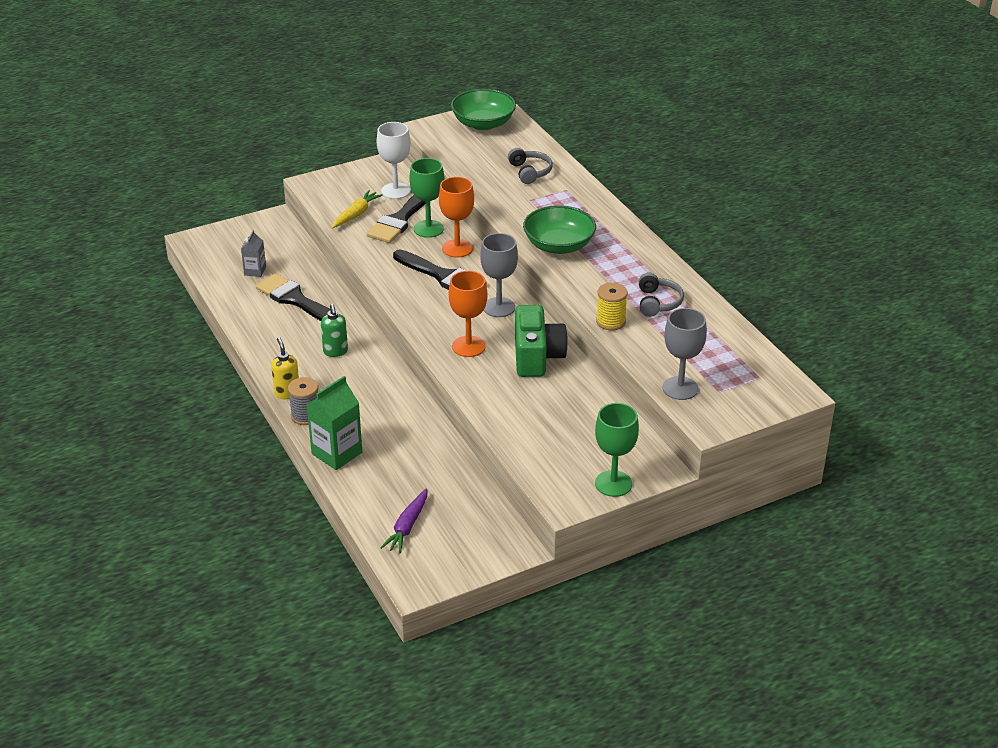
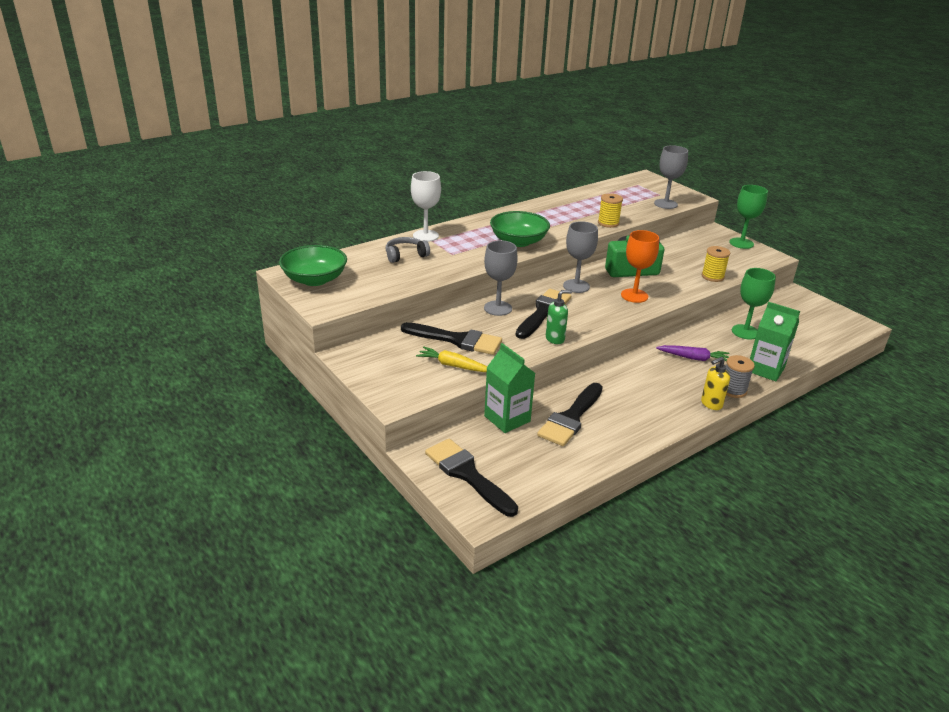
camera: 100 degrees left, 5 degrees down
grey carton [241,230,266,277] -> none
green soap dispenser [321,304,348,357] -> green soap dispenser moved to [546,290,573,344]
white goblet [377,122,411,199] -> white goblet moved to [411,171,441,242]
purple carrot [380,488,427,554] -> purple carrot moved to [656,345,729,361]
green goblet [409,158,445,238] -> green goblet moved to [732,268,776,340]
orange goblet [439,177,474,257] -> grey goblet [484,240,518,316]
grey headphones [639,273,684,317] -> none
none -> black brush [425,439,518,517]
none -> green carton [484,343,535,433]
none -> yellow spool [702,246,730,282]

